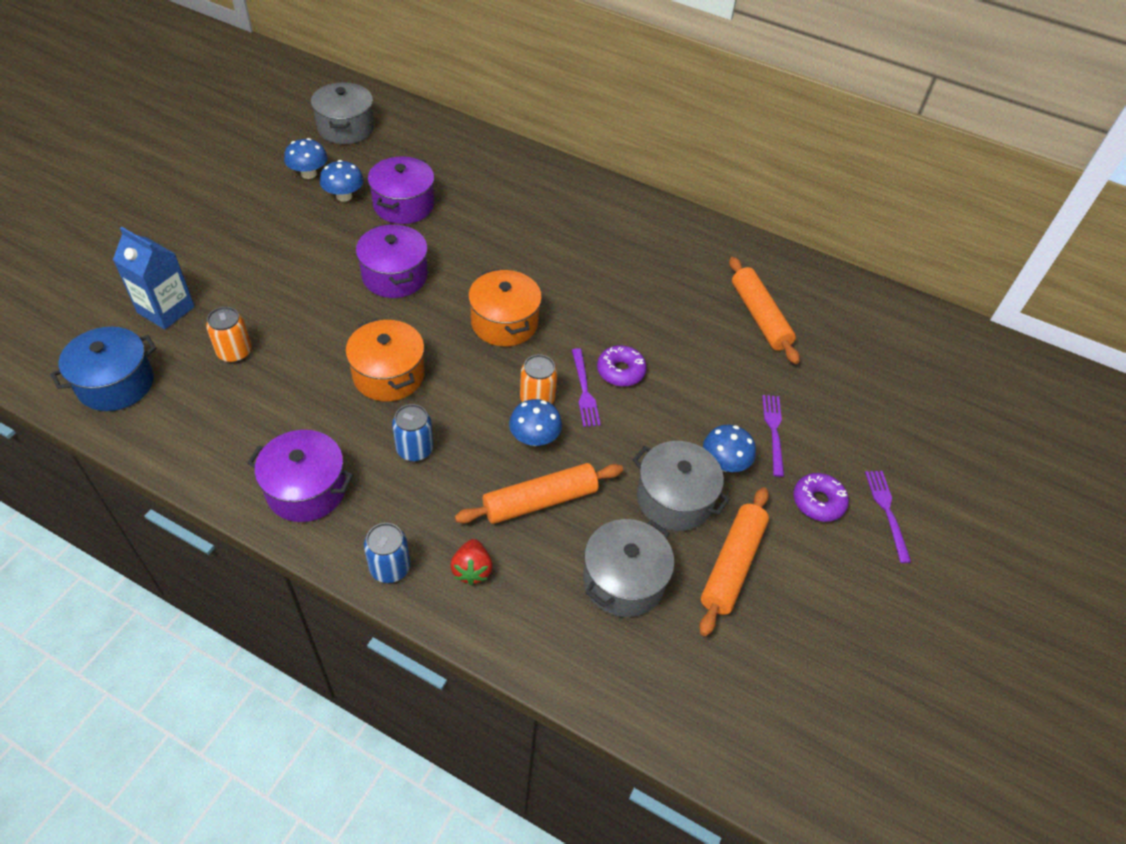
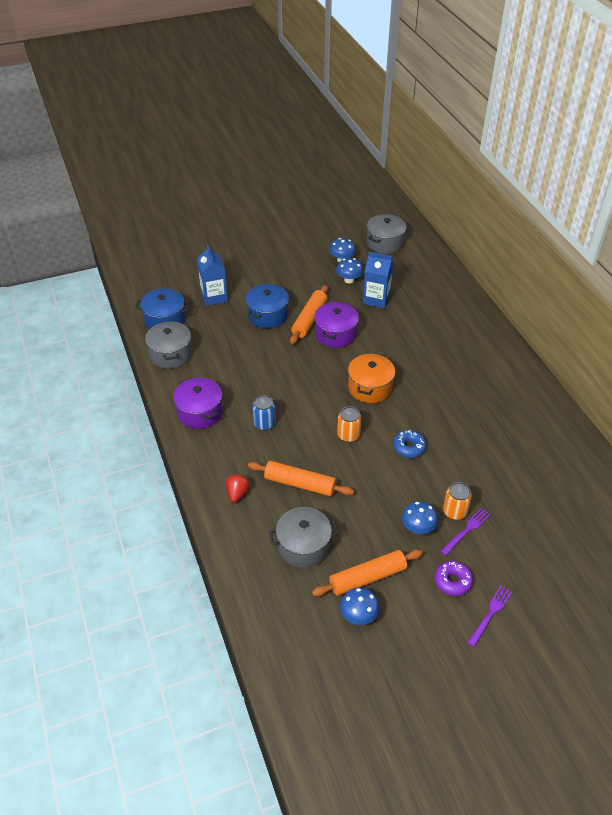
camera: 45 degrees right, 5 degrees down
orange can [206,307,252,363] -> orange can moved to [443,482,472,520]
orange pot [345,318,425,401] -> none
blue can [364,523,410,583] -> none
purple pot [368,157,434,224] -> blue carton [363,252,393,308]
red strawberry [450,539,493,585] -> red strawberry turned 150 degrees clockwise [226,474,250,503]
blue mushroom [509,399,562,446] -> blue mushroom moved to [340,588,380,625]
purple fork [572,348,601,427] -> none
purple donut [597,345,647,387] -> blue donut [393,430,426,458]
grey pot [632,441,730,531] -> grey pot moved to [145,321,192,369]
orange rolling pin [729,257,800,364] -> orange rolling pin moved to [290,285,328,344]
none -> blue pot [245,284,289,328]

